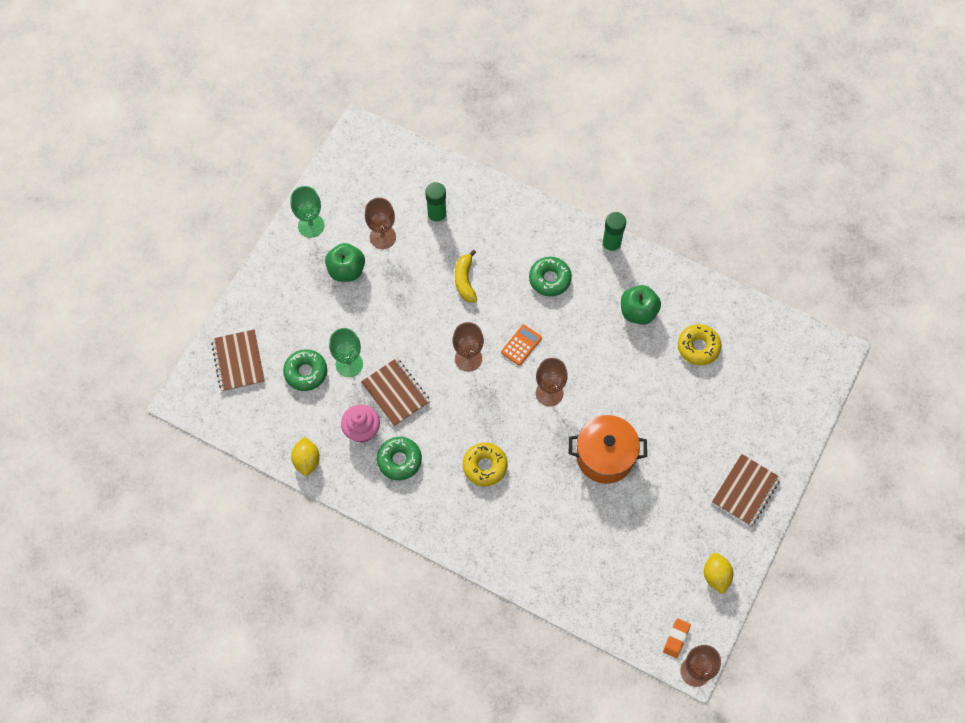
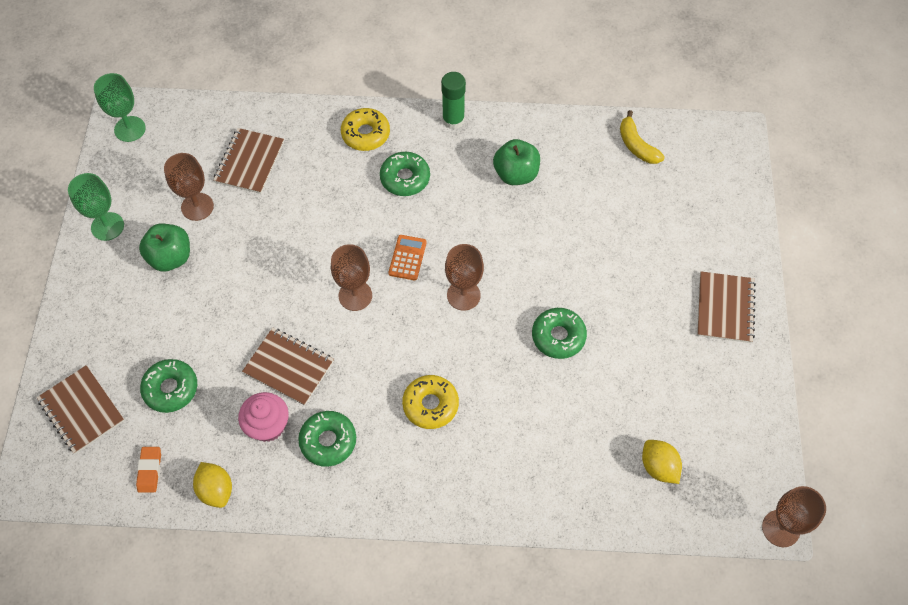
camera: 25 degrees left, 5 degrees down
green goblet [329,328,363,377] -> green goblet moved to [94,73,146,142]
green glue stick [425,182,447,225] -> brown notebook [213,128,284,194]
yellow banana [455,250,477,303] -> yellow banana moved to [620,110,665,164]
orange pot [569,415,647,484] -> green donut [532,308,587,359]
orange eraser [663,618,691,658] -> orange eraser moved to [136,447,161,492]
yellow donut [678,324,722,365] -> yellow donut moved to [341,108,390,151]
yellow lemon [704,553,733,594] -> yellow lemon moved to [642,440,682,484]

